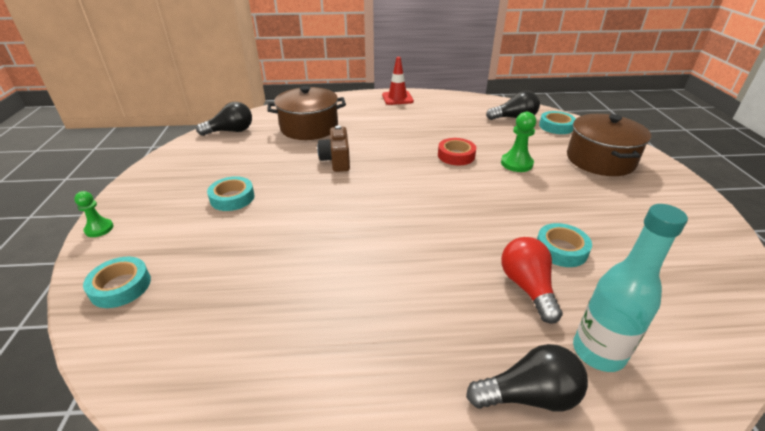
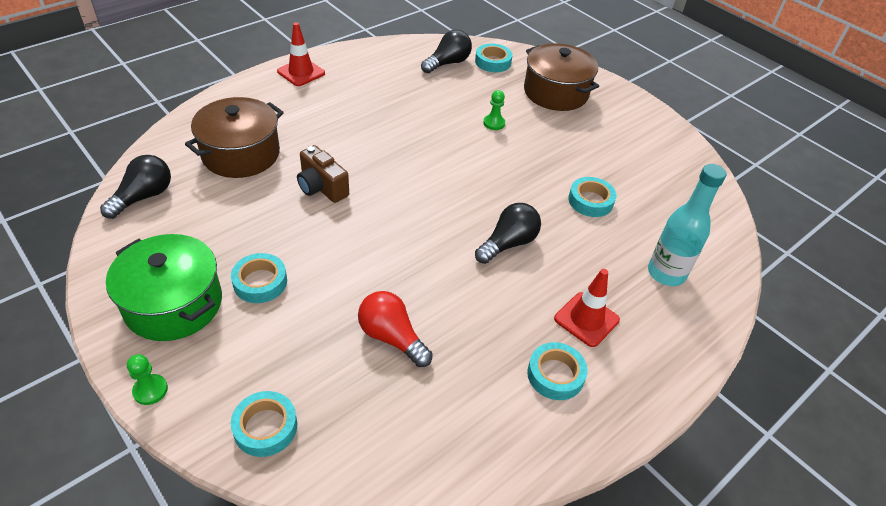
camera: 40 degrees left, 10 degrees up
red tape [438,138,476,165] -> none
black light bulb [466,344,588,412] -> black light bulb moved to [475,203,541,264]
green pawn [501,112,536,172] -> green pawn [483,90,505,130], size x0.66
red light bulb [501,237,563,324] -> red light bulb moved to [358,291,433,367]
none -> green pot [106,234,222,341]
none -> turquoise tape [527,342,588,400]
none -> red traffic cone [554,269,620,347]

